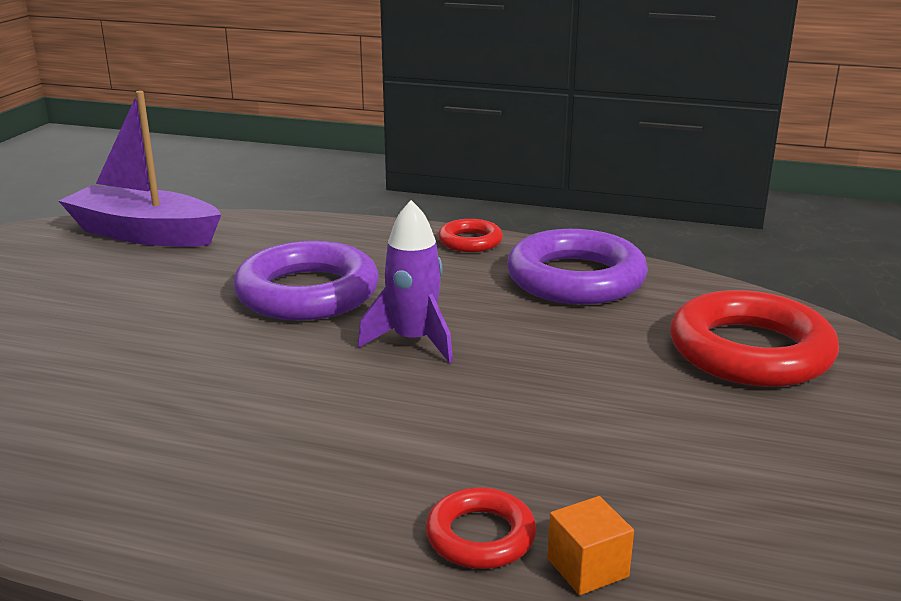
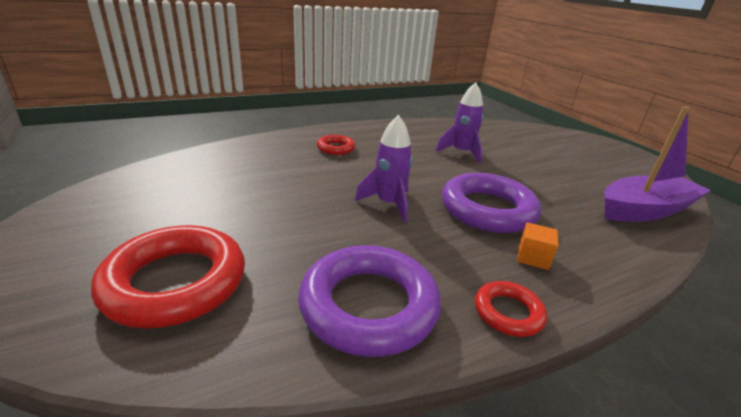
camera: 135 degrees right, 5 degrees up
red ring [426,487,536,569] -> red ring moved to [317,135,355,155]
orange cube [547,496,634,595] -> orange cube moved to [517,222,558,270]
none -> purple rocket [436,82,483,163]

